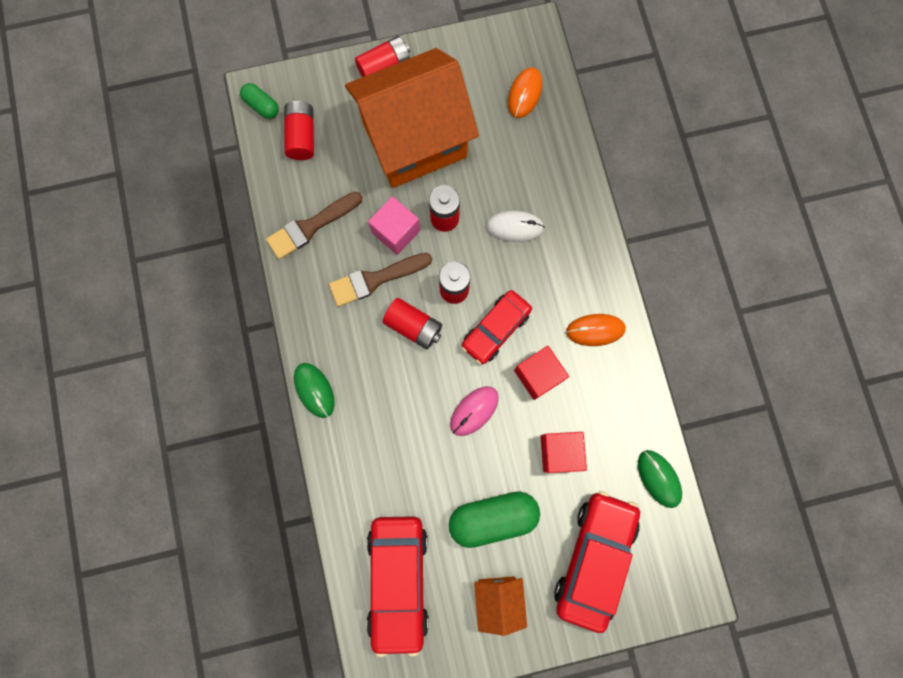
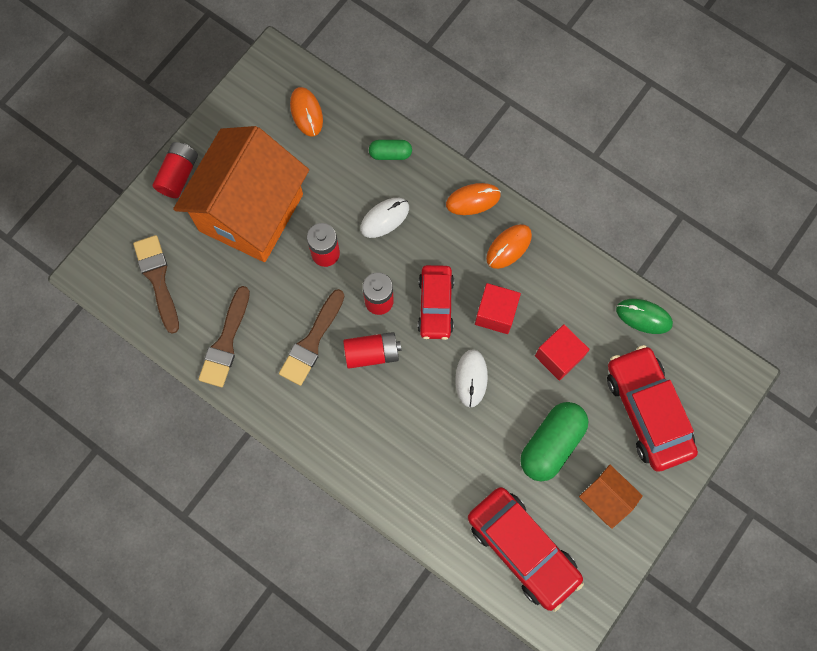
camera: 40 degrees left, 5 degrees down
green capsule [240,83,279,119] -> green capsule moved to [369,140,412,160]
red battery [284,101,314,160] -> brown brush [133,235,179,334]
green mouse [294,363,335,418] -> none
pink cube [368,196,420,255] -> none
pink mouse [450,386,499,436] -> white mouse [455,349,488,407]
none -> orange mouse [446,183,501,215]

